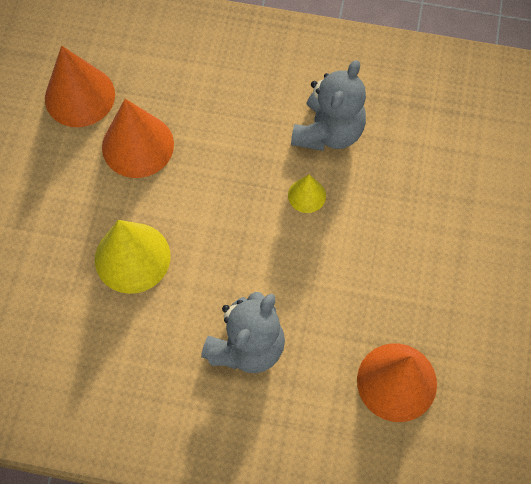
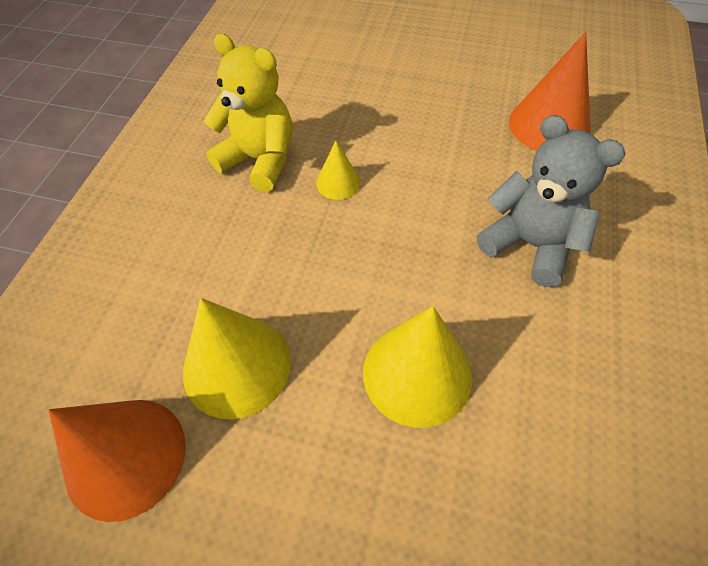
camera: 85 degrees left, 10 degrees down
orange cone [102,99,174,178] -> yellow cone [183,298,291,419]
grey teddy bear [291,60,366,151] -> yellow teddy bear [204,34,292,192]

